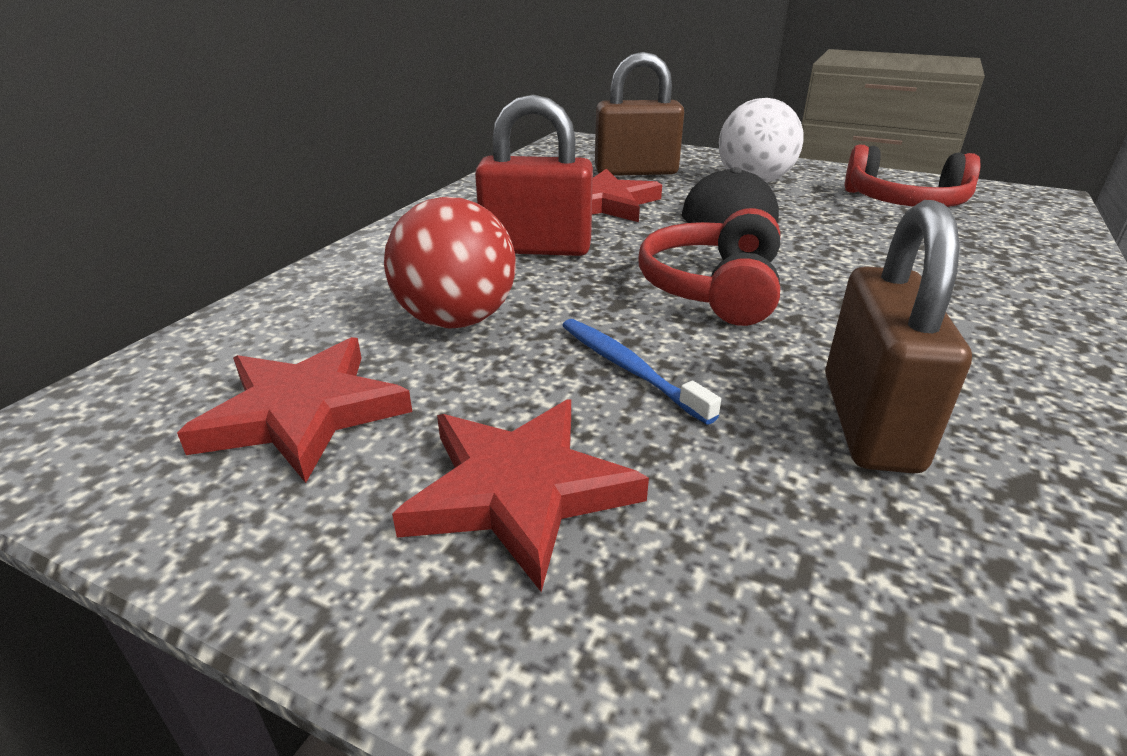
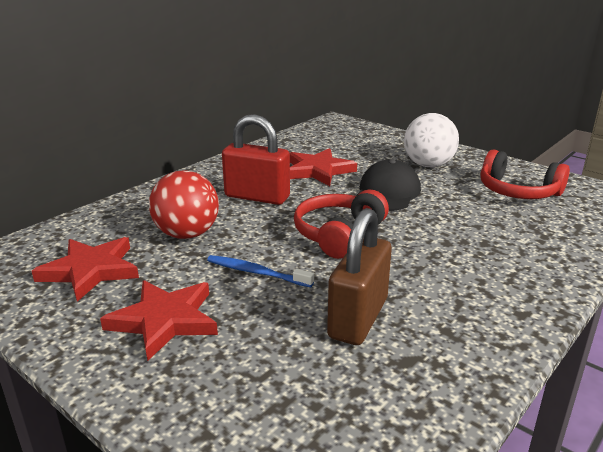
camera: 15 degrees right, 5 degrees down
blue toothbrush [562,319,721,424] -> blue toothbrush turned 45 degrees counterclockwise [207,255,314,287]
brown padlock [595,52,684,176] -> none

